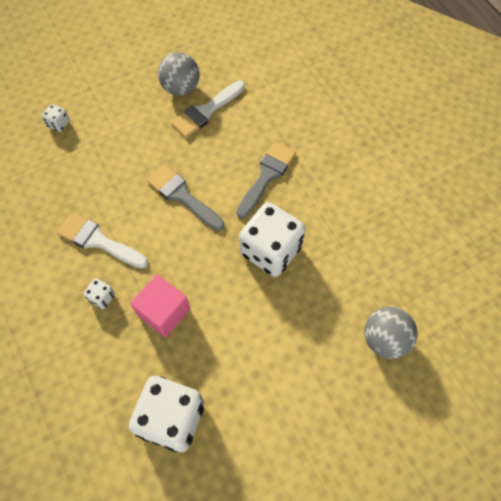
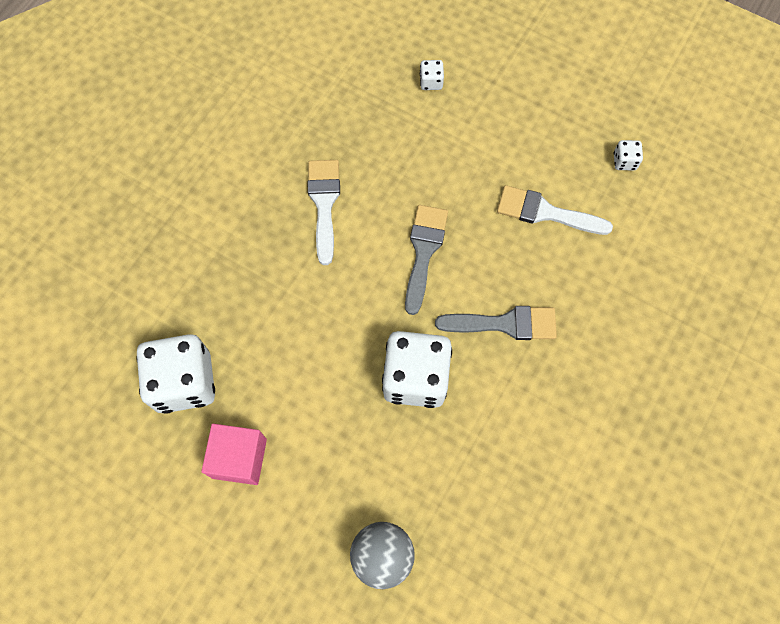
camera: 60 degrees right, 5 degrees up
white dice [83,278,115,309] -> white dice moved to [614,140,643,171]
pink cube [130,274,190,338] -> pink cube moved to [201,424,267,485]
grey ball [158,52,200,96] -> none

